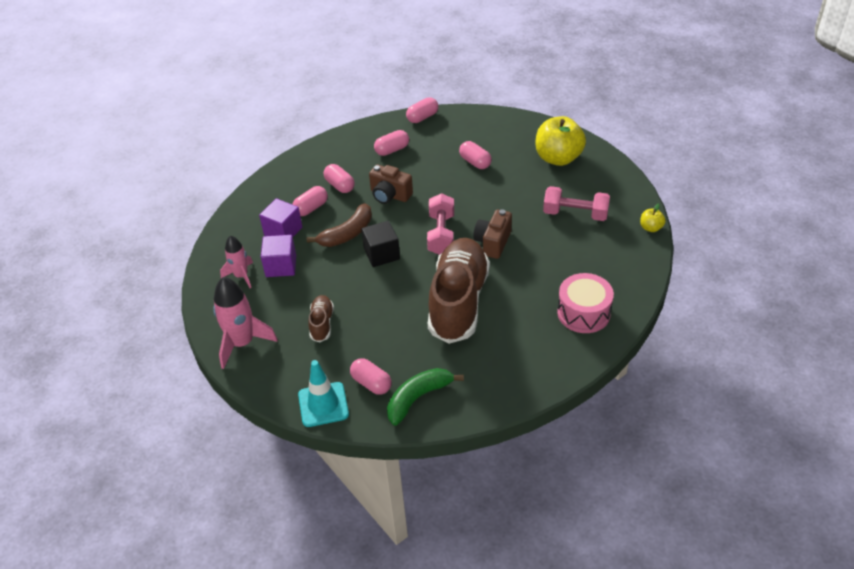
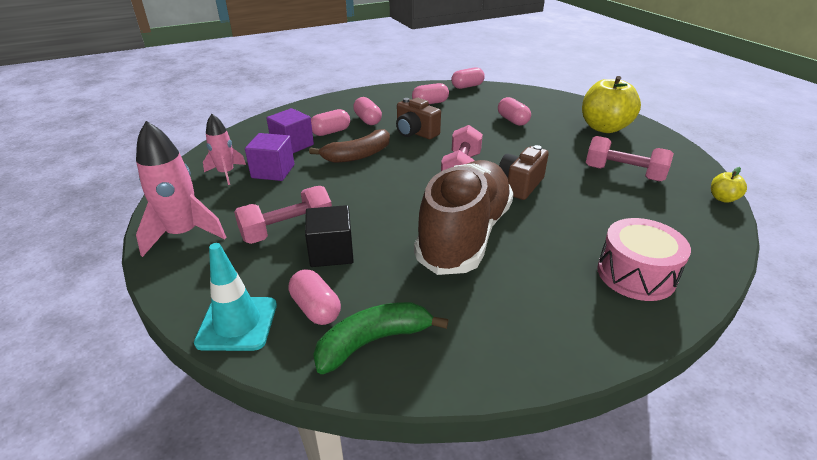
camera: 10 degrees right, 10 degrees down
brown shoe [308,295,334,342] -> pink dumbbell [234,186,332,244]
black cube [361,221,400,267] -> black cube moved to [305,205,354,267]

